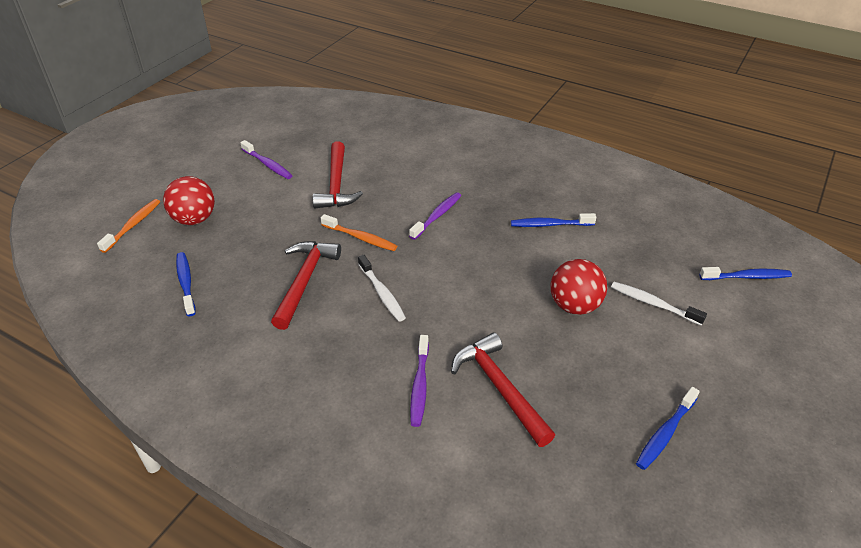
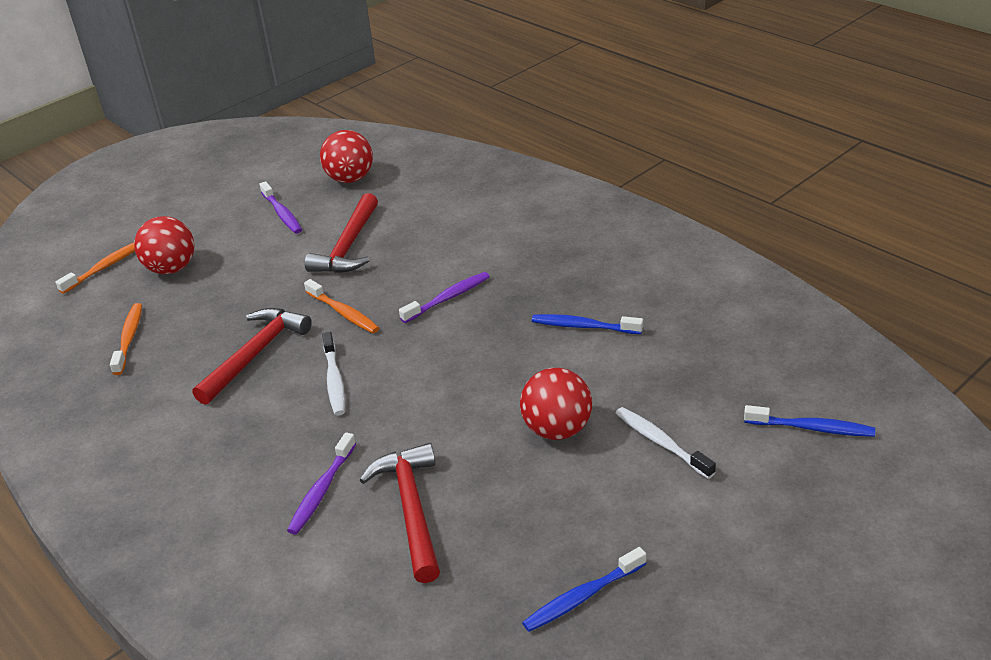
camera: 20 degrees right, 5 degrees down
blue toothbrush [176,252,196,316] -> orange toothbrush [110,303,142,375]
none -> red ball [320,130,373,183]

